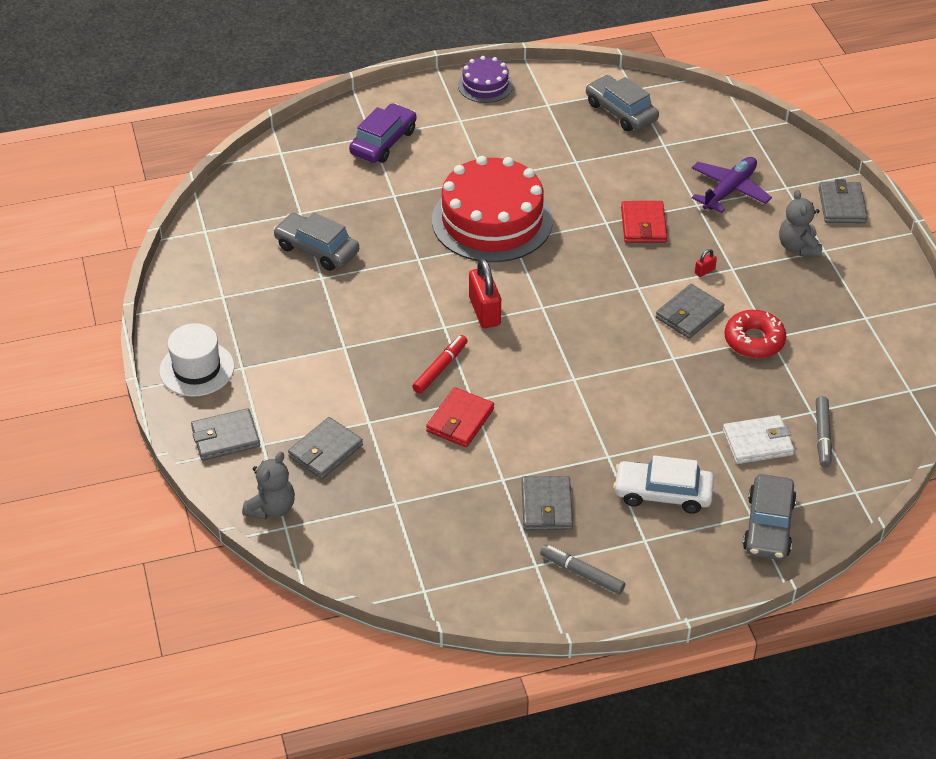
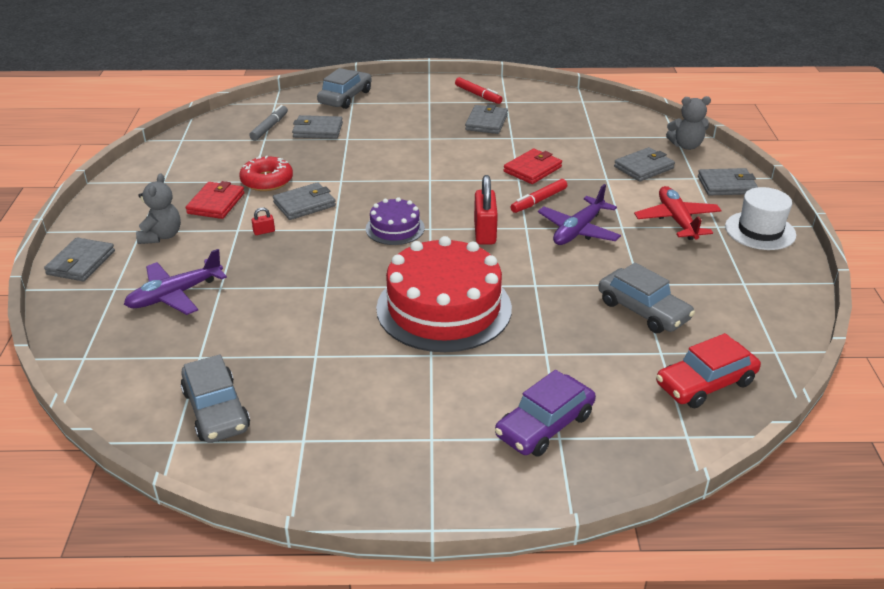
camera: 165 degrees left, 10 degrees down
grey teddy bear [242,452,295,520] -> grey teddy bear turned 135 degrees counterclockwise [666,96,711,150]
purple cake [458,56,513,103] -> purple cake moved to [366,197,425,245]
grey marker [540,545,625,595] -> red marker [455,77,502,104]
white car [613,455,714,514] -> none
red wallet [621,201,667,243] -> red wallet moved to [186,181,245,219]
white wallet [723,415,795,464] -> grey wallet [292,115,343,139]
none -> purple plane [538,184,621,245]
none -> red plane [634,186,722,240]
none -> red car [656,333,761,408]

